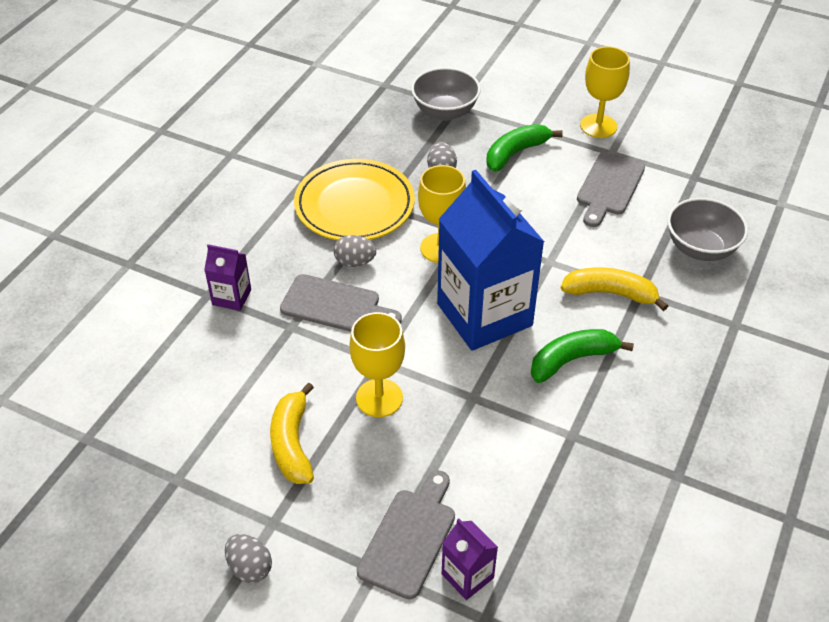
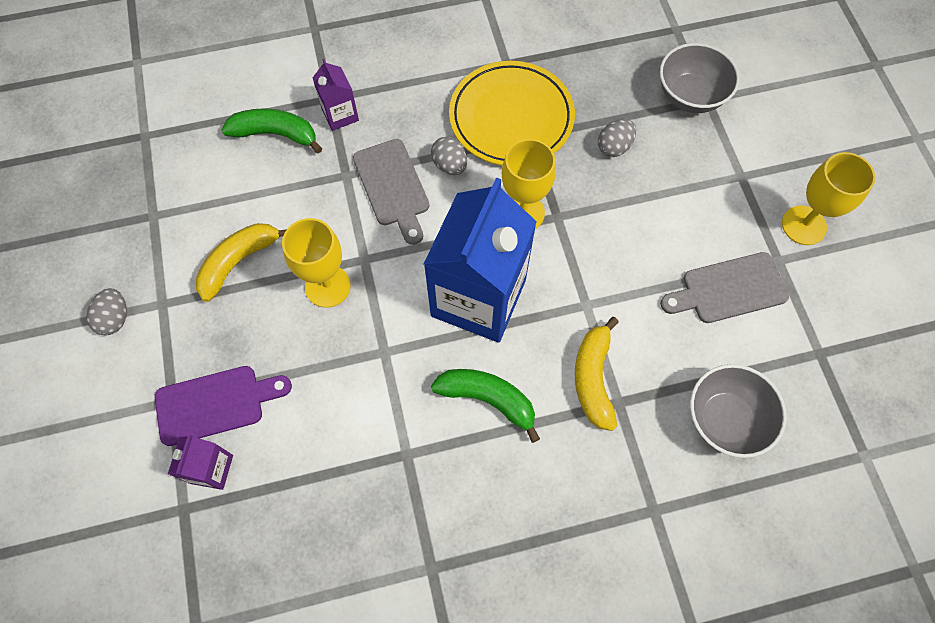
camera: 50 degrees right, 20 degrees up
grey cutting board [357,470,455,599] -> purple cutting board [155,366,292,446]
green banana [486,124,563,172] -> green banana moved to [222,108,322,153]
yellow banana [561,267,668,311] -> yellow banana turned 150 degrees counterclockwise [575,317,619,431]

